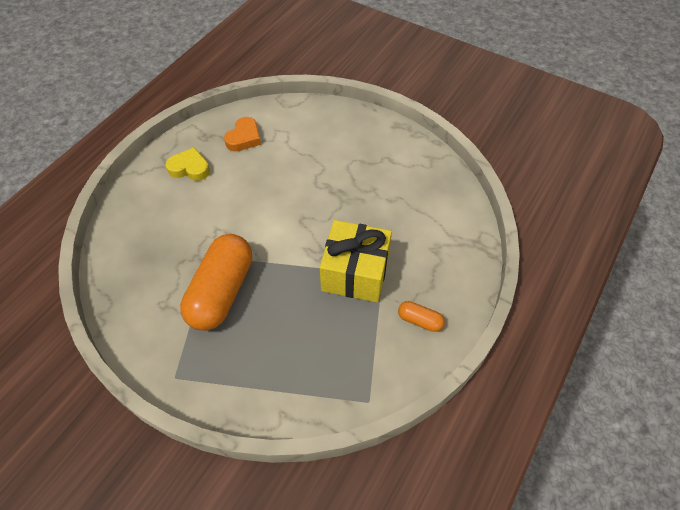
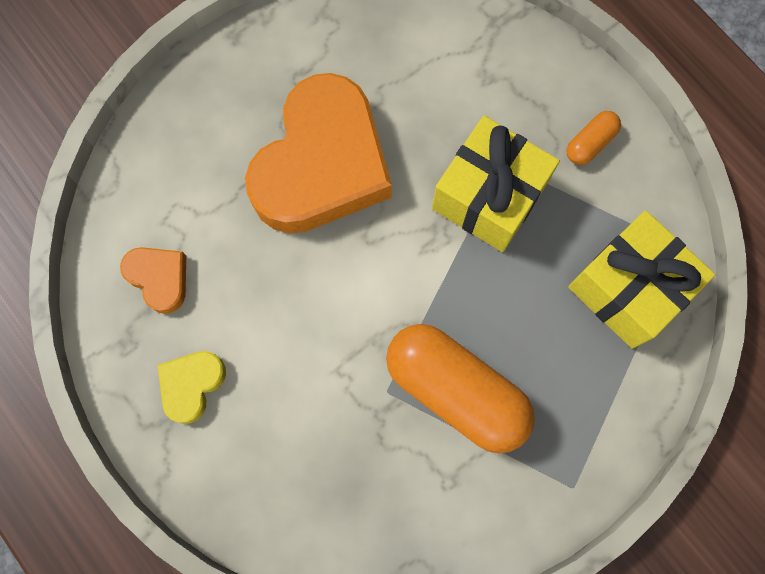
camera: 70 degrees left, 20 degrees up
none -> orange heart [245,73,392,234]
none -> yellow gift [568,210,715,349]

